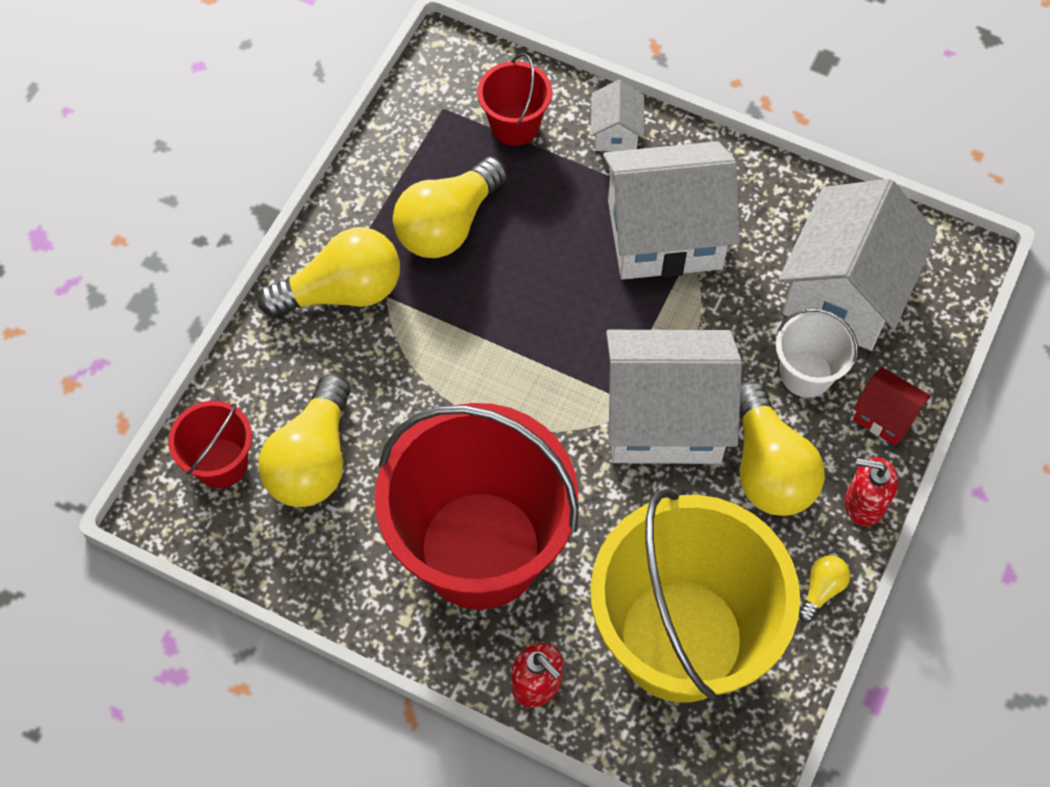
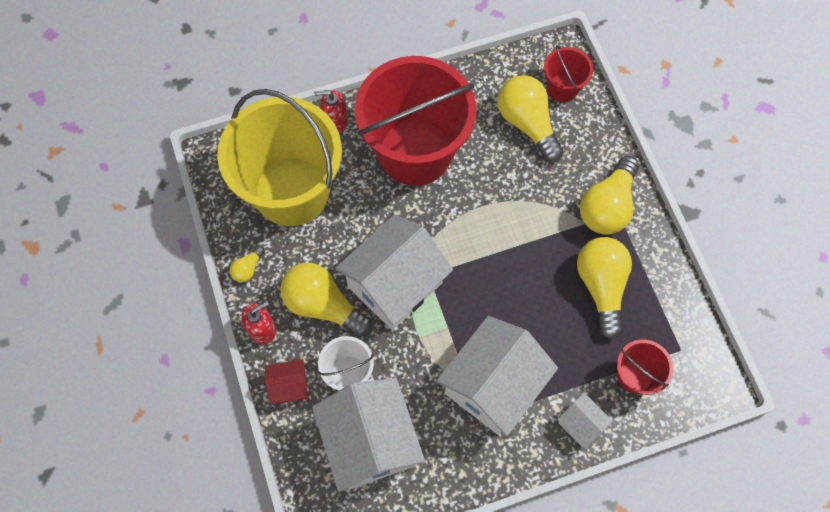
camera: 135 degrees right, 5 degrees up
yellow light bulb [799,555,850,623] -> yellow light bulb turned 45 degrees clockwise [230,246,265,282]

